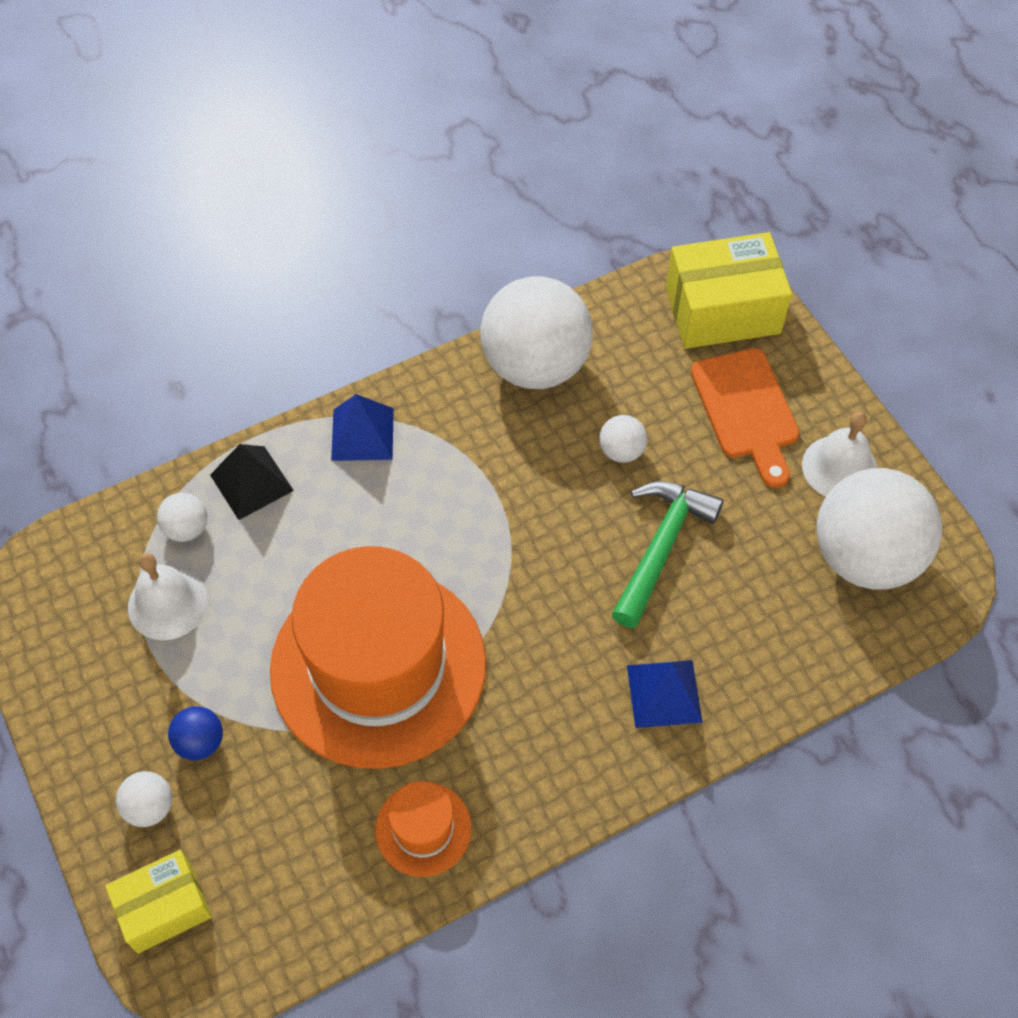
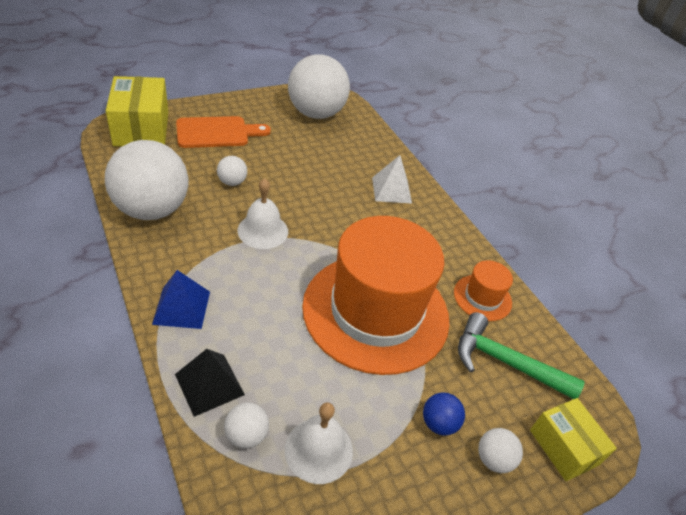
camera: 95 degrees left, 15 degrees down
green hammer [611,481,724,628] -> green hammer moved to [458,312,585,399]
blue pyramid [627,660,703,728] -> white pyramid [372,155,412,203]
white bell [802,412,877,497] -> white bell moved to [237,178,288,249]

